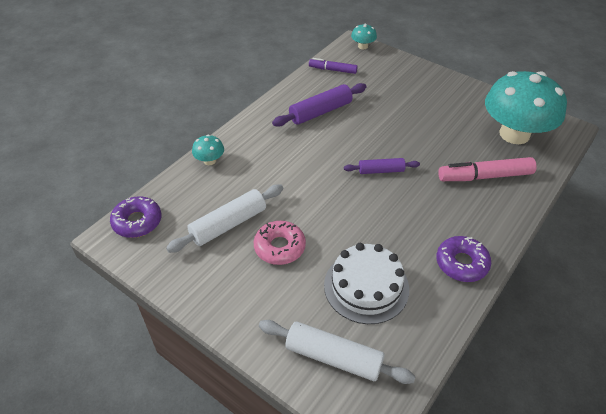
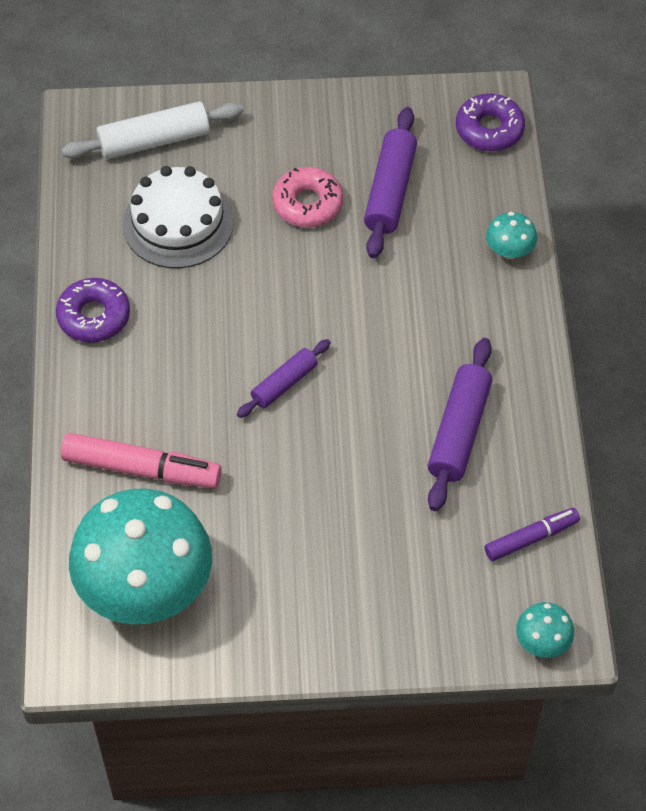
camera: 140 degrees right, 10 degrees up
white rolling pin [166,184,283,253] -> purple rolling pin [364,107,417,258]
pink marker [438,157,537,181] -> pink marker turned 60 degrees clockwise [61,433,222,488]

